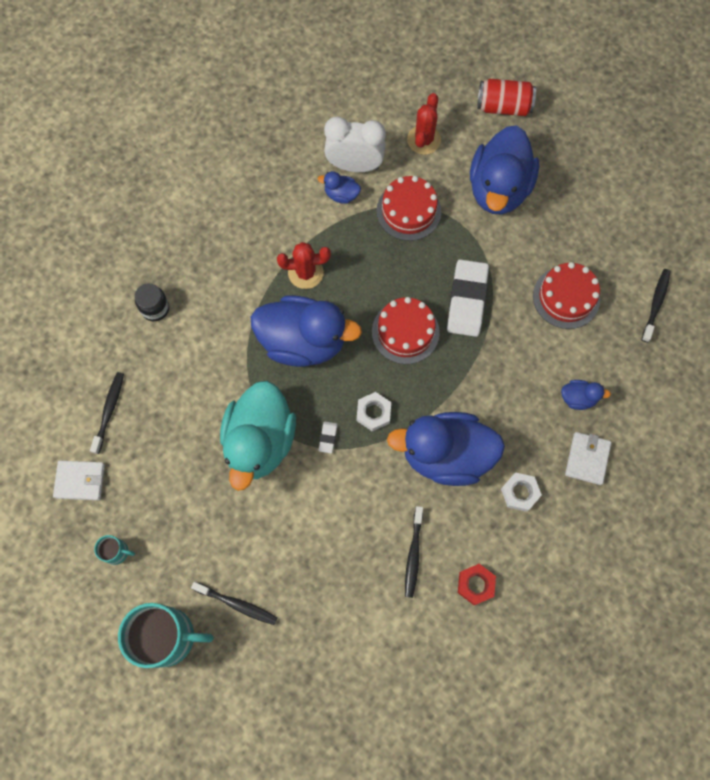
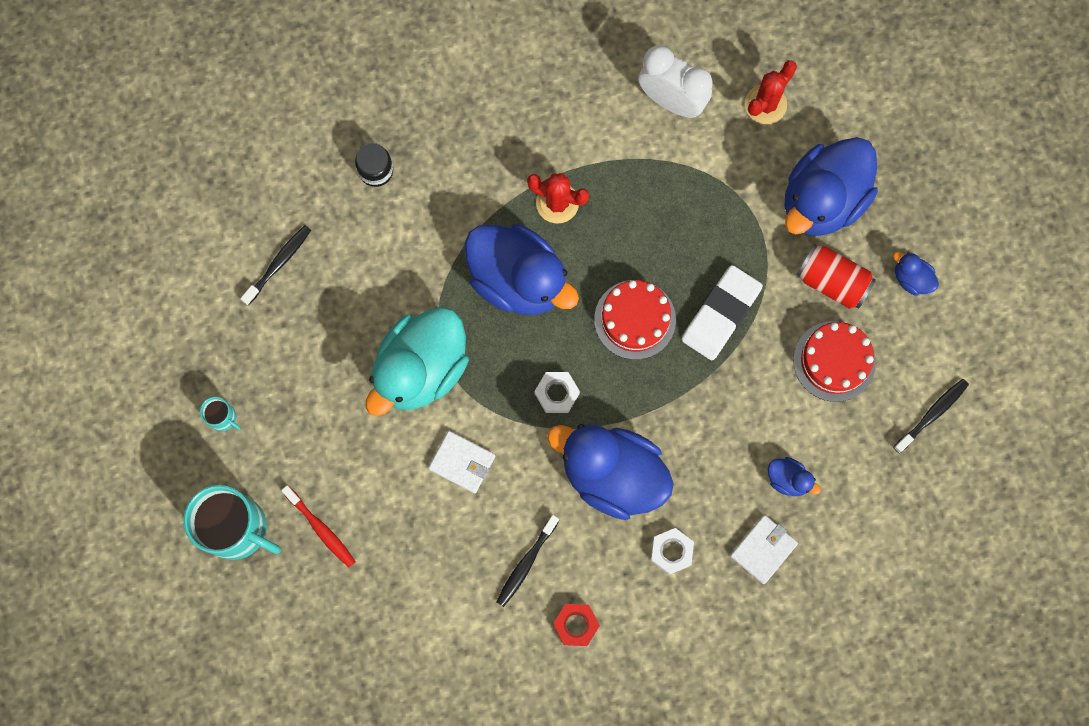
camera: 25 degrees right, 5 degrees up
white wallet [53,461,105,500] -> white wallet moved to [428,431,495,493]
black toothbrush [191,582,277,625] -> red toothbrush [281,485,356,567]
blue duck [318,171,361,204] -> blue duck moved to [893,252,939,296]
white eraser [318,422,338,453] -> none
red cake [376,176,442,241] -> none
red can [477,79,536,116] -> red can moved to [797,244,876,309]

